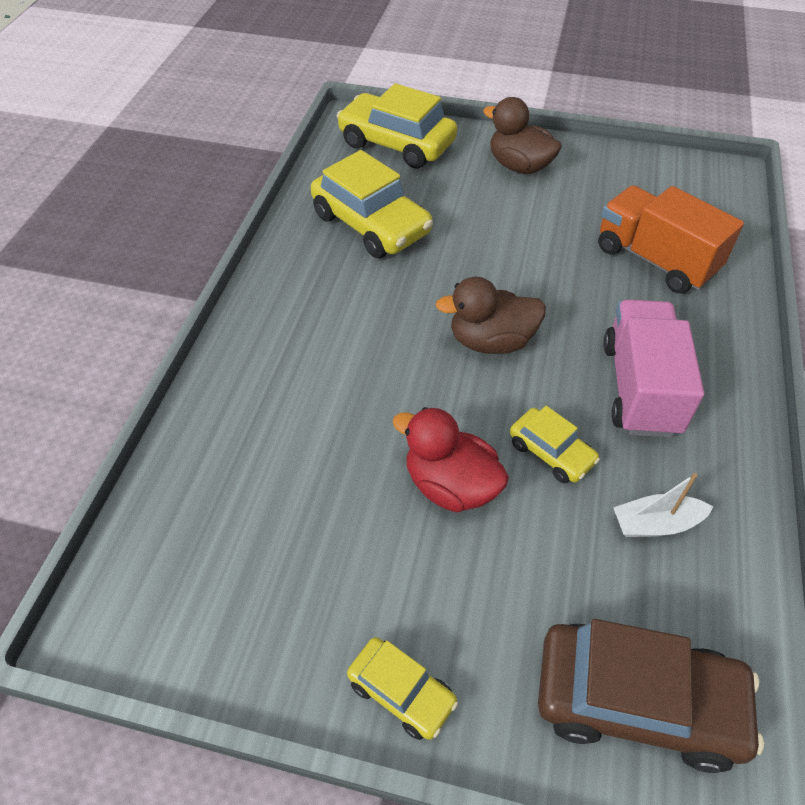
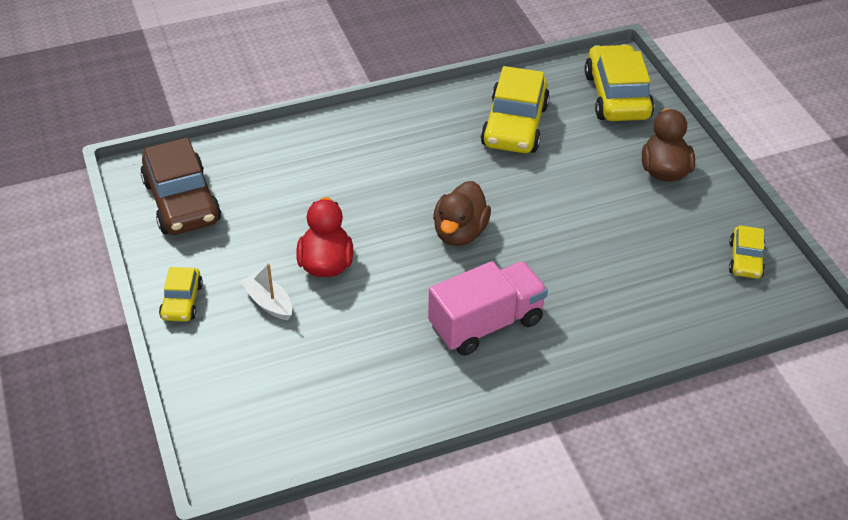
camera: 55 degrees right, 5 degrees down
brown duck [435,277,546,354] -> brown duck turned 120 degrees counterclockwise [433,181,491,246]
yellow car [510,406,600,483] -> yellow car moved to [729,225,765,279]
brown car [538,619,764,773] -> brown car moved to [140,138,221,235]
orange truck [598,185,744,293] -> none
white boat [613,473,713,537] -> white boat moved to [240,264,292,320]

